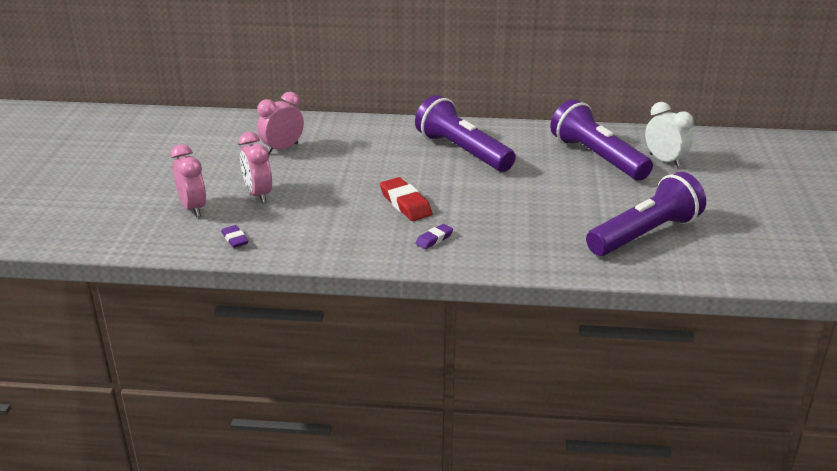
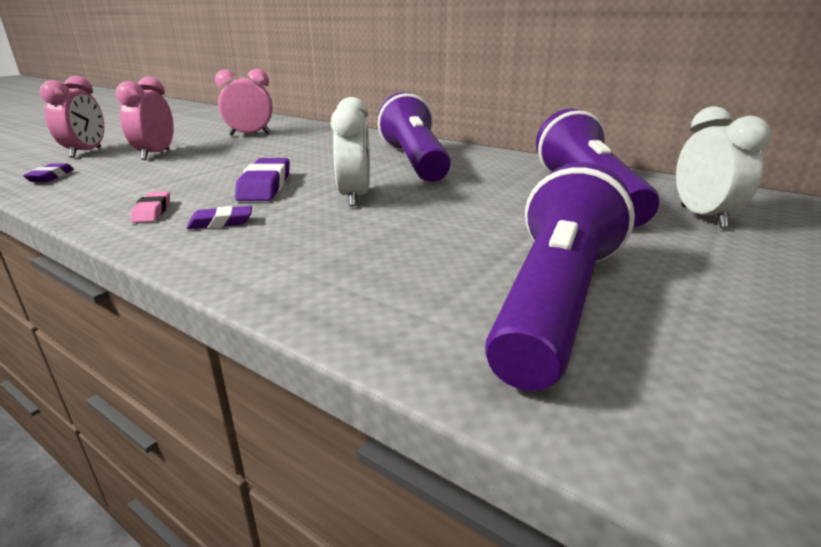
camera: 30 degrees right, 5 degrees down
red eraser [380,177,432,221] -> purple eraser [235,158,290,201]
purple flashlight [586,172,706,256] -> purple flashlight turned 60 degrees counterclockwise [485,162,635,391]
none -> pink eraser [131,191,170,223]
none -> white clock [331,97,370,206]

